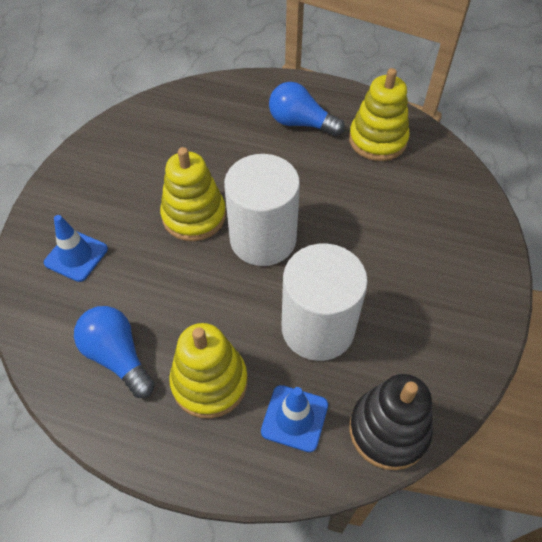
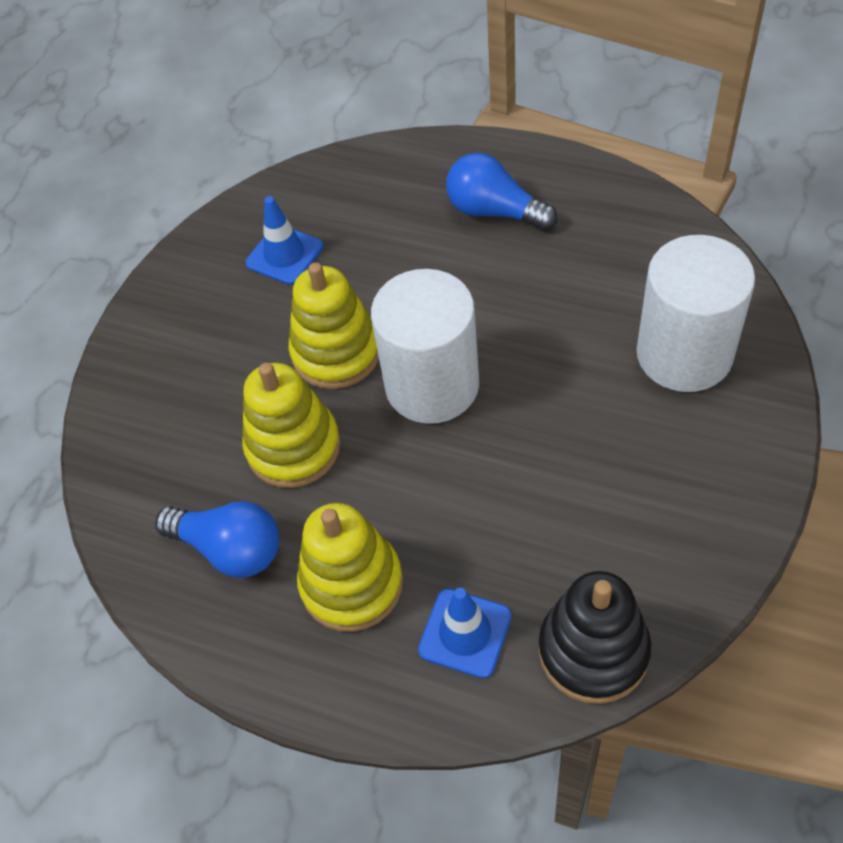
camera: 10 degrees right, 0 degrees up
blue traffic cone [44,215,108,282] -> blue traffic cone moved to [245,196,323,285]
blue light bulb [74,306,155,398] -> blue light bulb turned 150 degrees clockwise [155,502,279,578]
white cylinder [282,243,368,361] -> white cylinder moved to [637,235,755,392]
yellow stacking toy [349,68,410,161] -> yellow stacking toy moved to [242,363,341,488]

